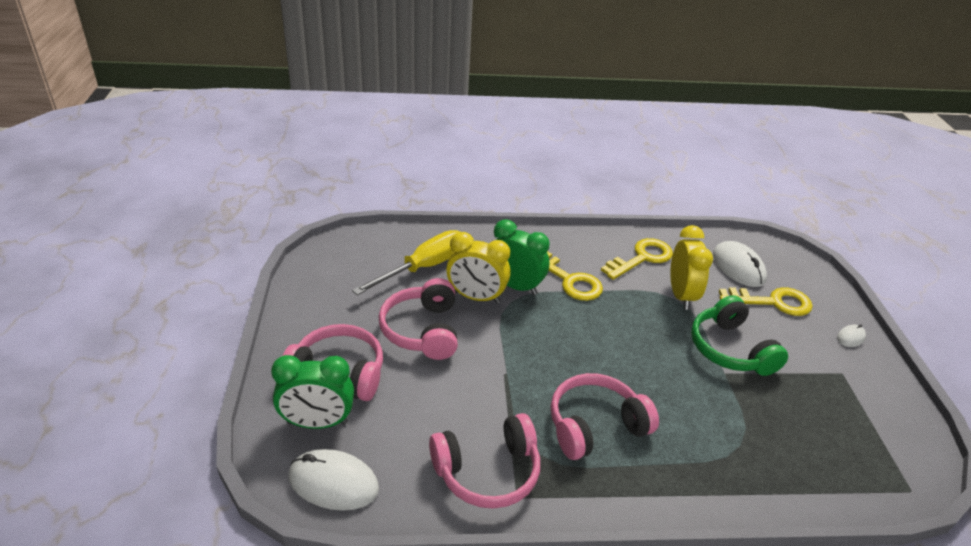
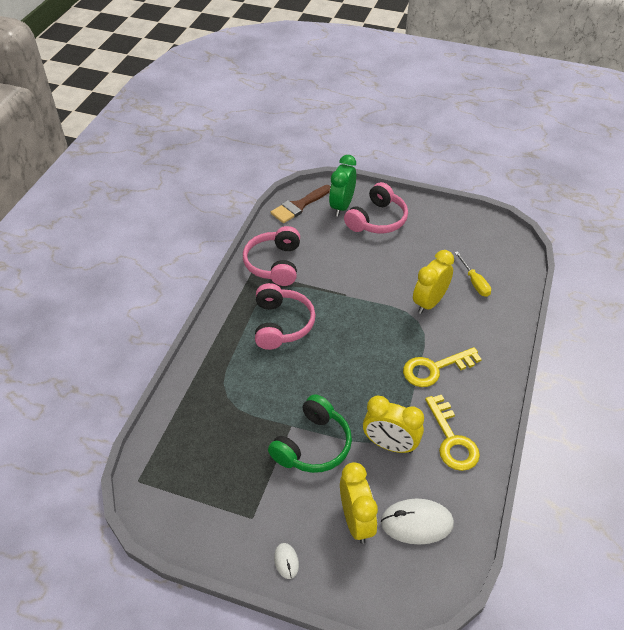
camera: 115 degrees right, 10 degrees up
white mouse [289,449,379,511] -> brown brush [271,185,331,223]
yellow screwdriver [352,230,460,295] -> yellow screwdriver [454,251,491,297], size x0.58
pink headphones [379,278,458,360] -> none
green clock [494,219,549,295] -> none
green headphones [691,295,788,376] -> green headphones turned 120 degrees clockwise [268,394,352,473]
yellow key [719,287,813,316] -> yellow clock [340,462,378,544]

